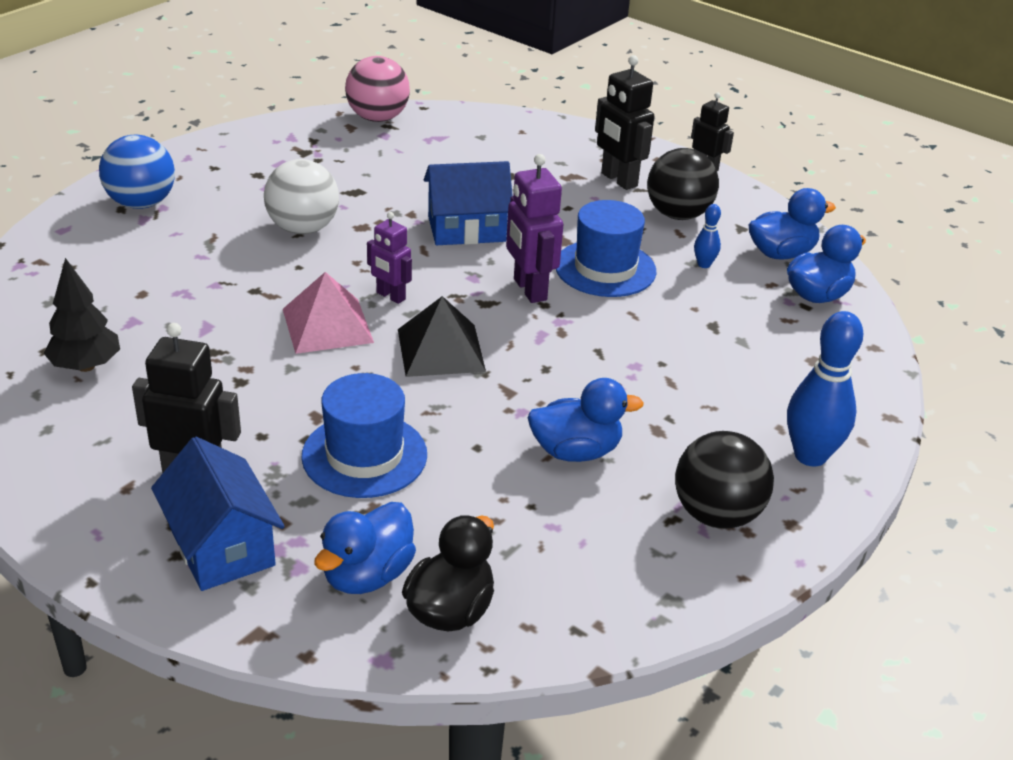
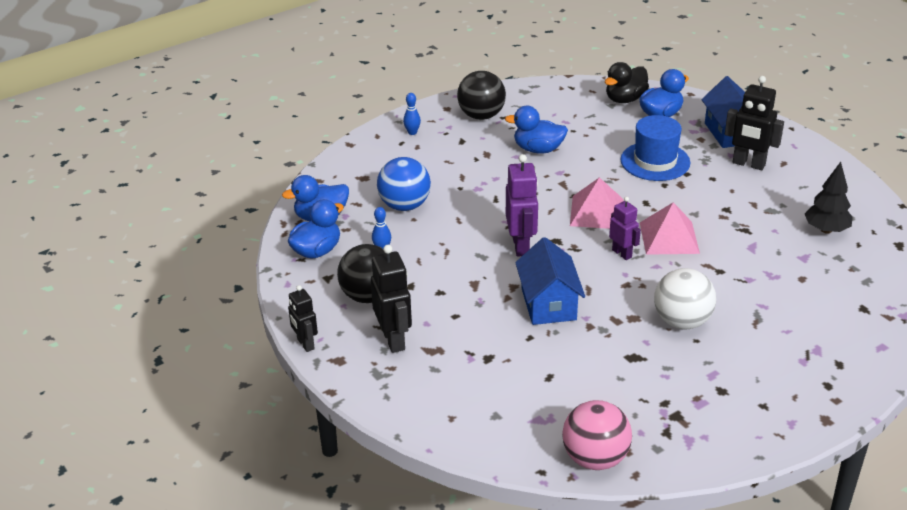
camera: 160 degrees left, 0 degrees up
blue ball [99,135,175,209] -> blue ball moved to [377,157,431,211]
black pyramid [398,296,486,377] -> pink pyramid [570,177,624,229]
blue house [424,161,513,245] -> blue house turned 75 degrees clockwise [515,237,585,325]
blue hat [556,200,656,297] -> none
blue duck [749,188,836,260] -> blue duck turned 135 degrees clockwise [288,199,344,258]
blue bowling pin [787,311,864,467] -> blue bowling pin [403,93,421,135], size x0.48

